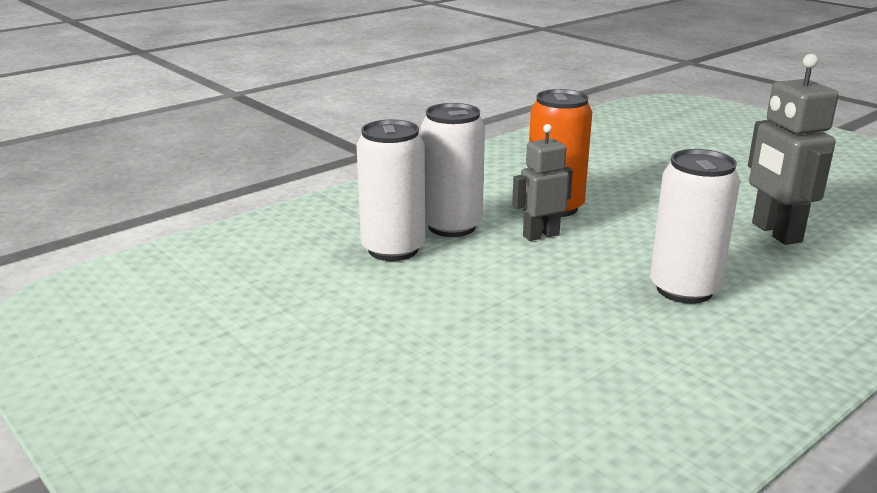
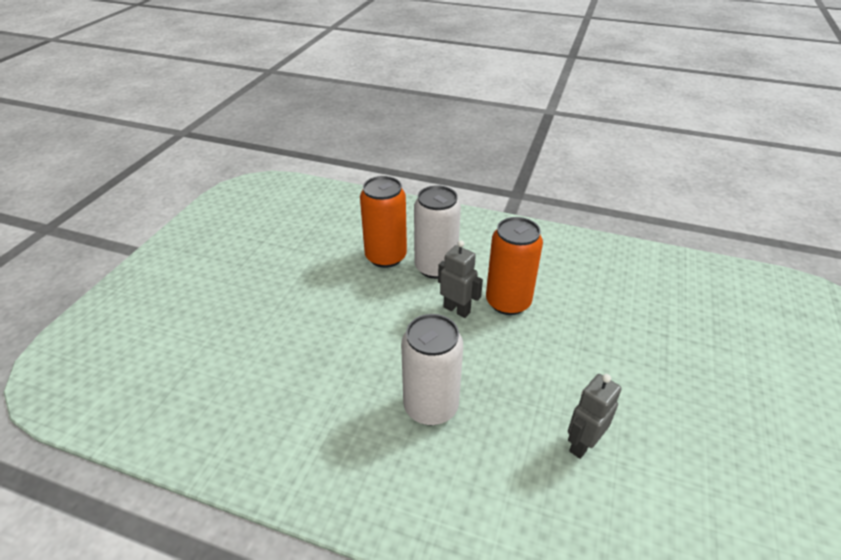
camera: 60 degrees right, 15 degrees up
white can [357,120,425,261] -> orange can [360,176,407,268]
grey robot [748,54,838,245] -> grey robot [568,374,622,459], size x0.64

